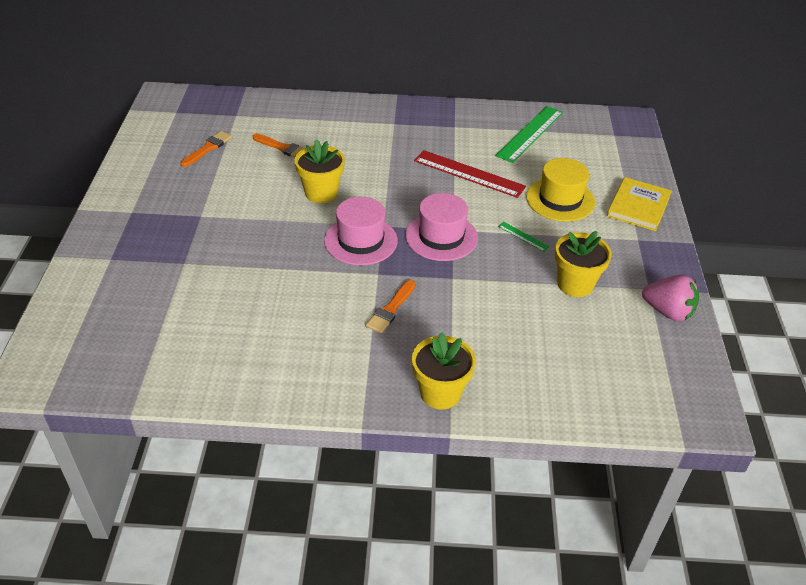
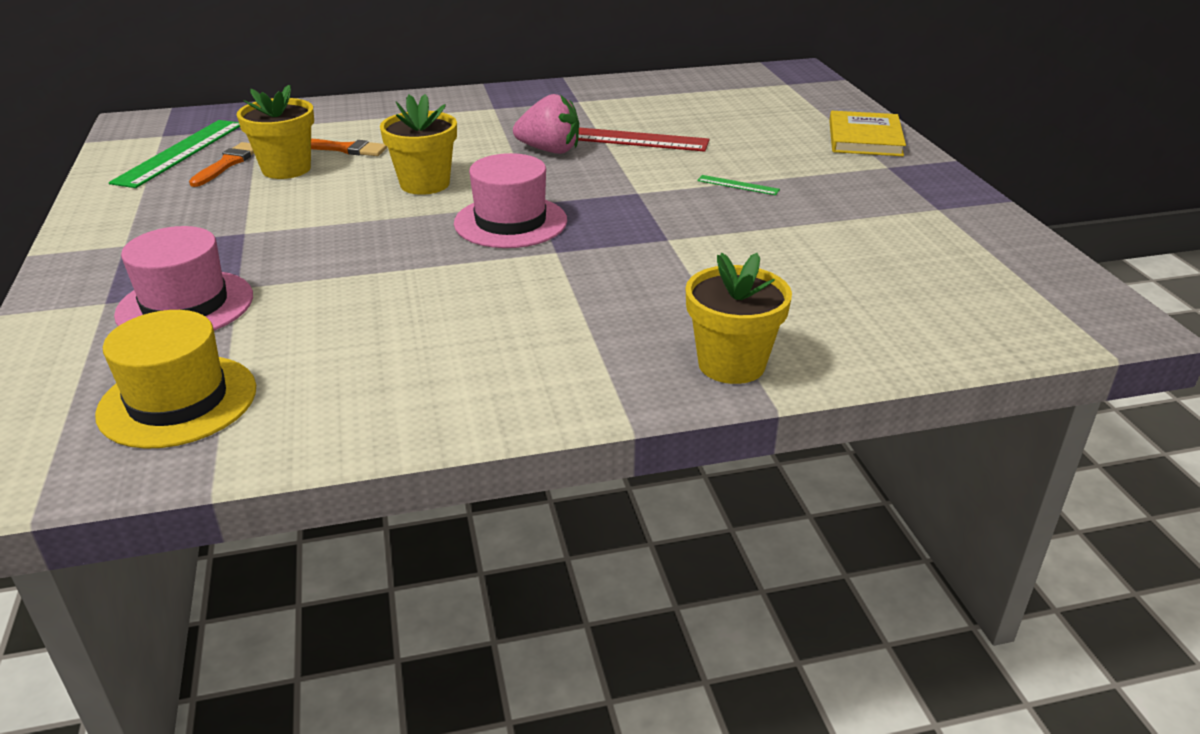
camera: 15 degrees left, 10 degrees down
orange brush [366,280,416,333] -> none
pink hat [405,193,478,261] -> pink hat moved to [114,226,253,331]
green ruler [495,106,563,163] -> green ruler moved to [109,120,240,188]
yellow hat [526,158,595,222] -> yellow hat moved to [95,310,256,449]
yellow flower pot [555,231,612,297] -> yellow flower pot moved to [237,85,314,179]
pink strawberry [642,275,699,322] -> pink strawberry moved to [513,94,579,154]

